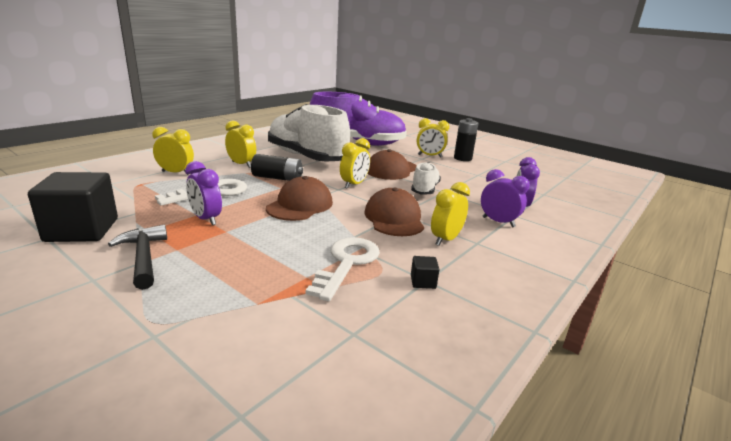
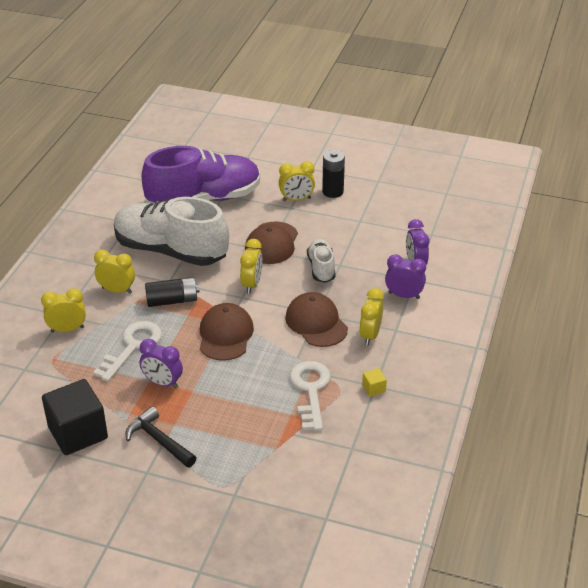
camera: 20 degrees left, 15 degrees up
black cube [411,256,440,289] -> yellow cube [362,368,387,397]

